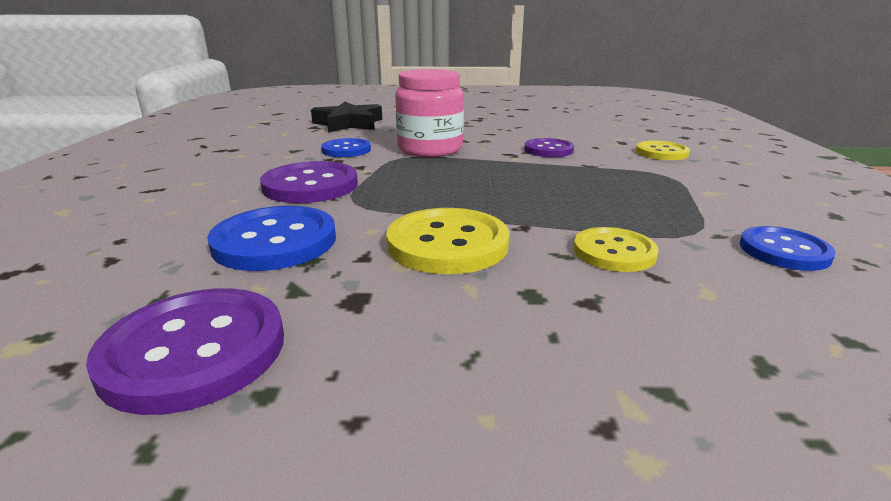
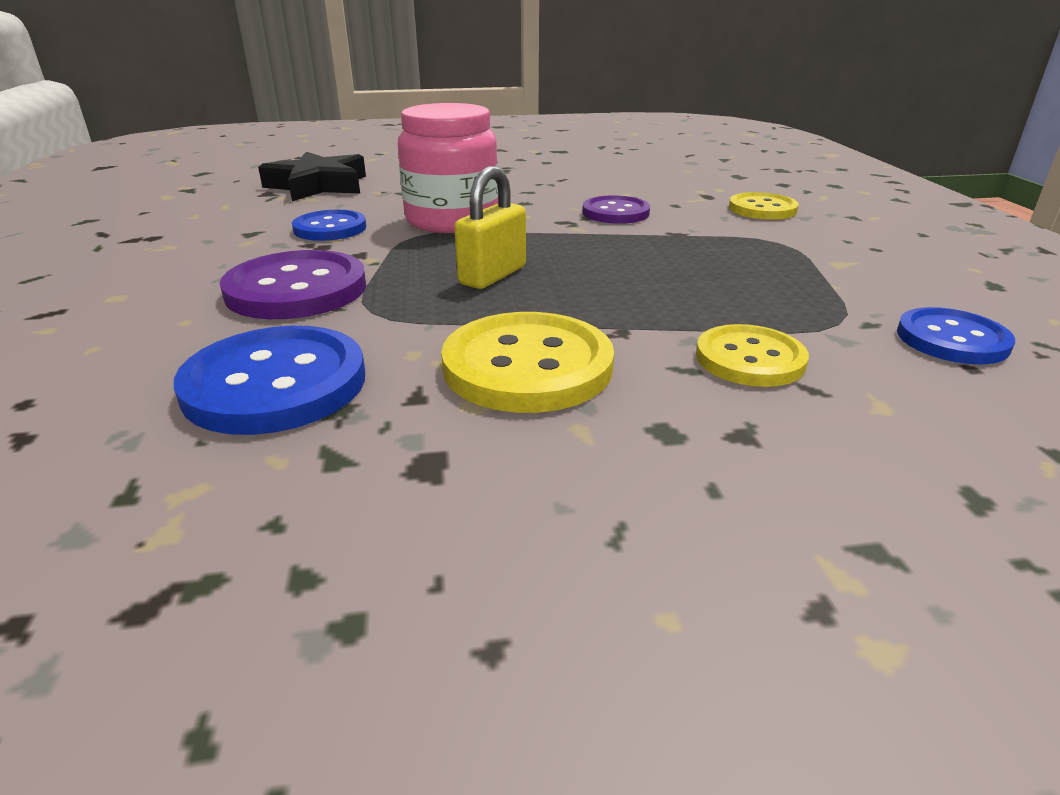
camera: 10 degrees left, 5 degrees up
purple button [86,288,284,415] -> none
none -> yellow padlock [454,166,526,289]

